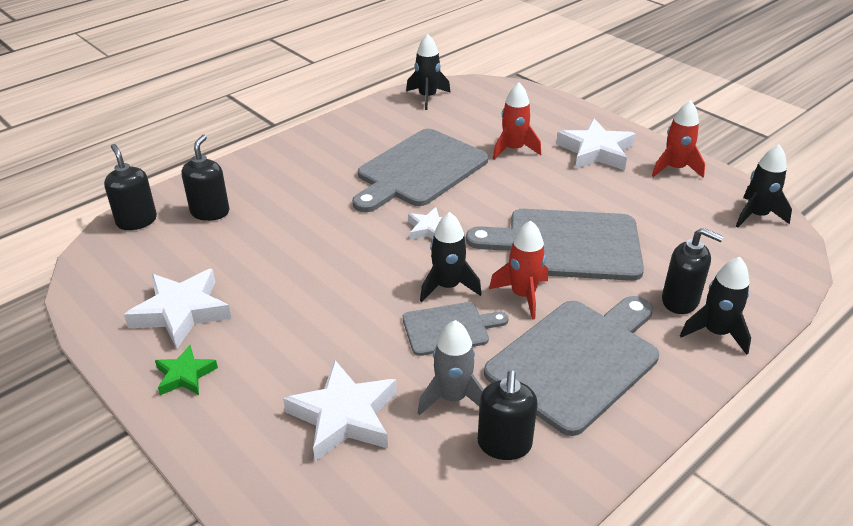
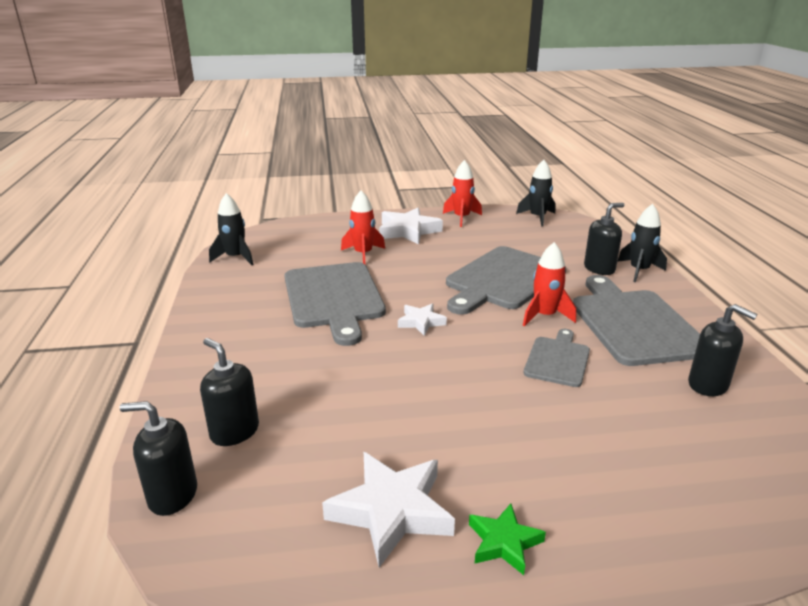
camera: 55 degrees left, 10 degrees down
white star [283,360,397,461] -> none
grey rocket [418,320,484,416] -> none
black rocket [420,212,482,302] -> none

